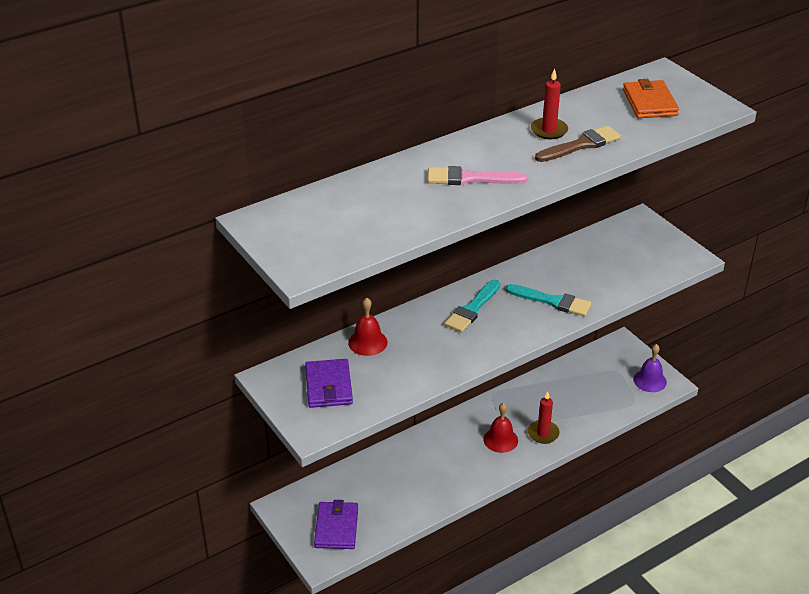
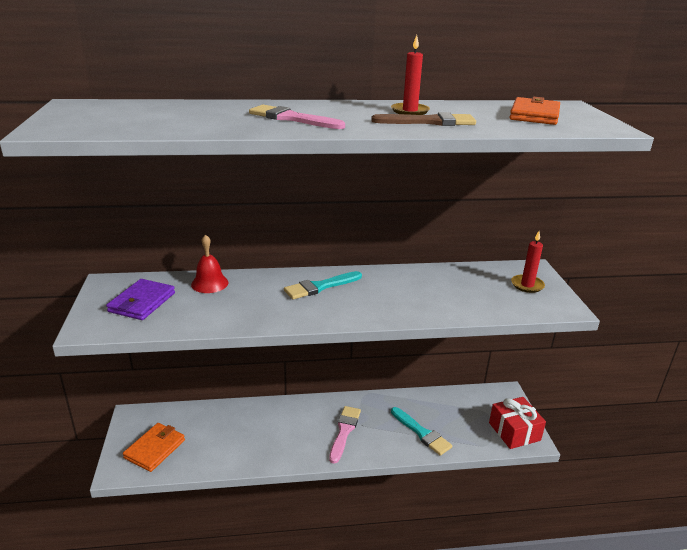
camera: 25 degrees right, 10 degrees down
purple wallet [314,500,358,549] -> orange wallet [123,423,185,472]
red bell [483,403,518,453] -> pink brush [329,406,361,464]
turquoise brush [506,284,592,316] -> turquoise brush moved to [391,407,452,456]
red candle [528,391,560,444] -> red candle moved to [511,231,545,293]
purple bell [633,344,667,392] -> red gift [489,397,546,449]

